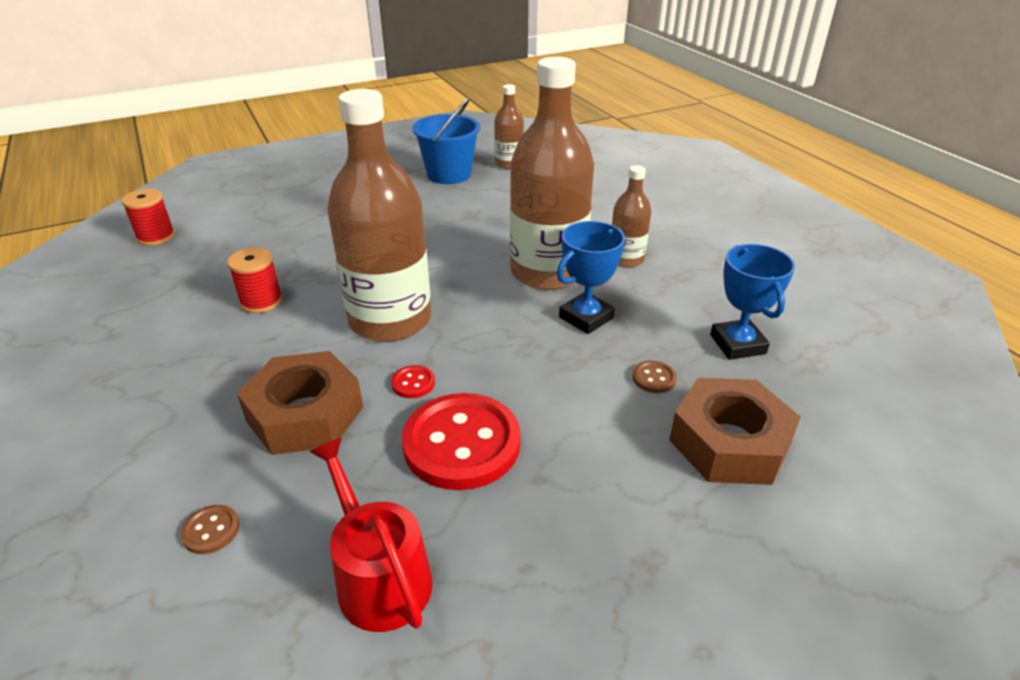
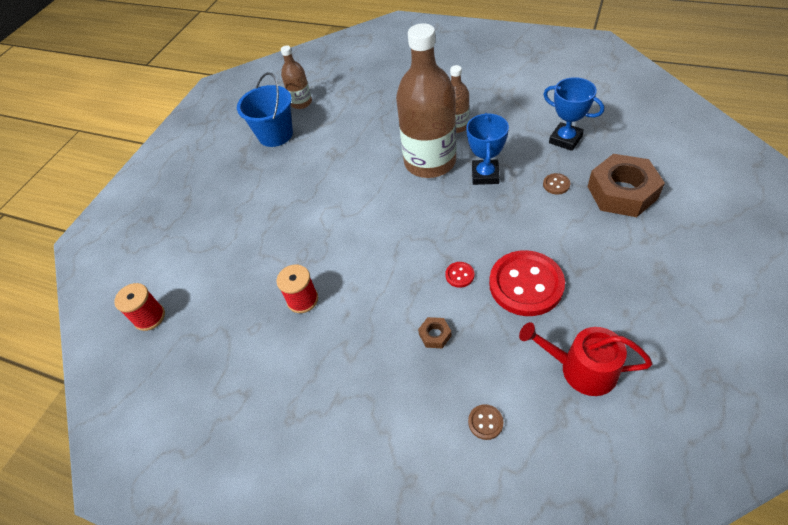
camera: 35 degrees left, 15 degrees up
brown nut [237,351,363,455] -> brown nut [418,317,451,348], size x0.42
brown bottle [327,89,431,342] -> none

